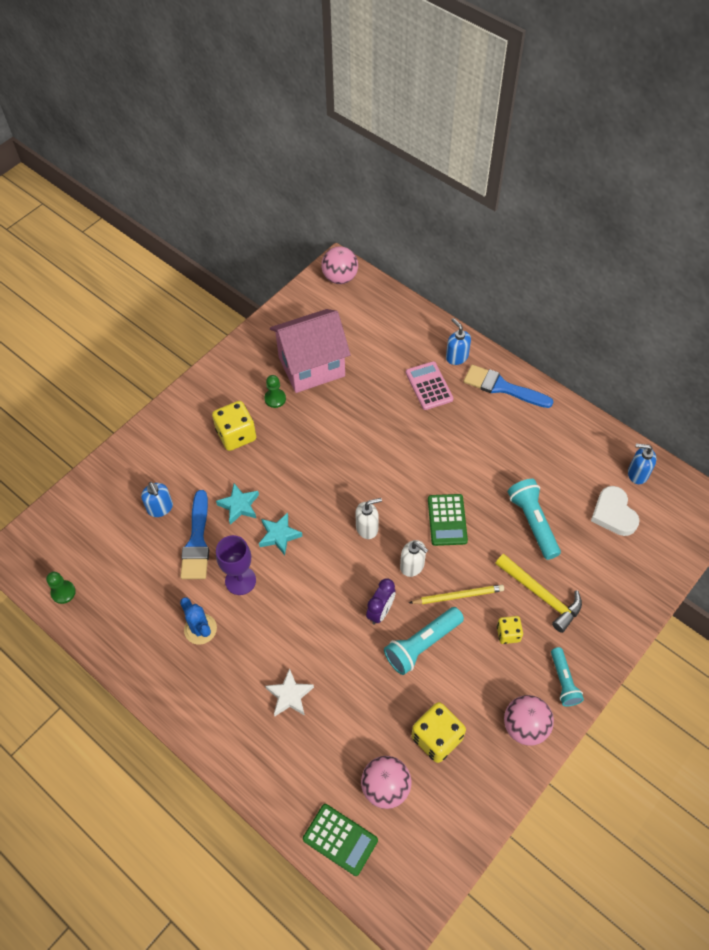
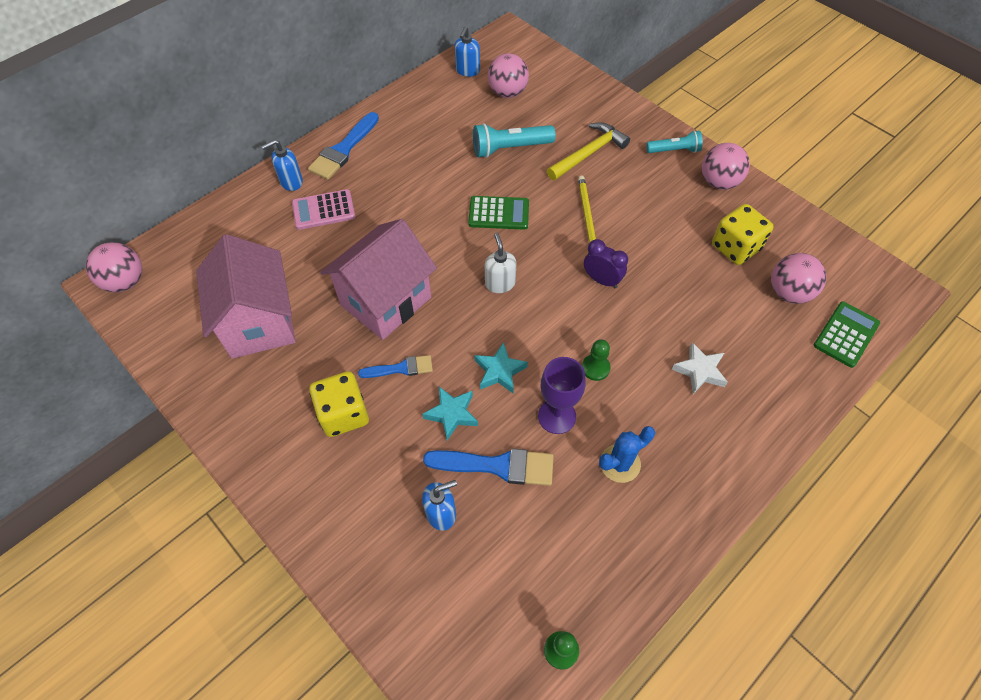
camera: 85 degrees left, 0 degrees up
green pawn [264,375,286,408] -> green pawn moved to [582,339,611,381]
turquoise flashlight [384,607,464,675] -> none
white soap dispenser [400,540,428,577] -> none
yellow dice [497,616,523,644] -> none
white heart [591,486,640,536] -> pink ball [488,53,529,98]
none -> pink house [320,219,437,340]
none -> blue brush [358,355,433,378]

